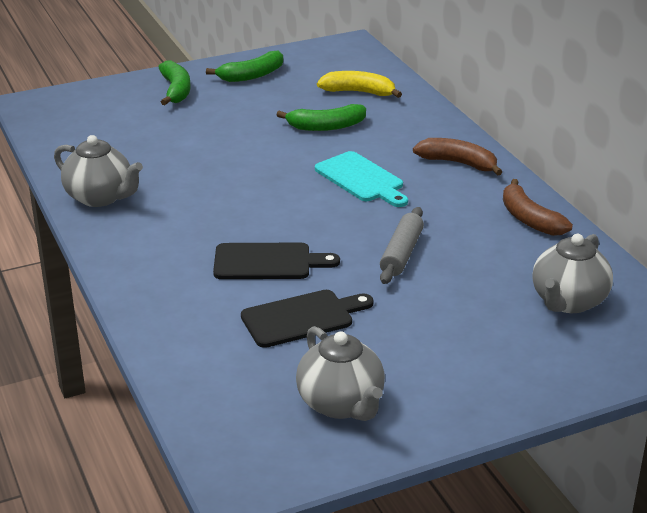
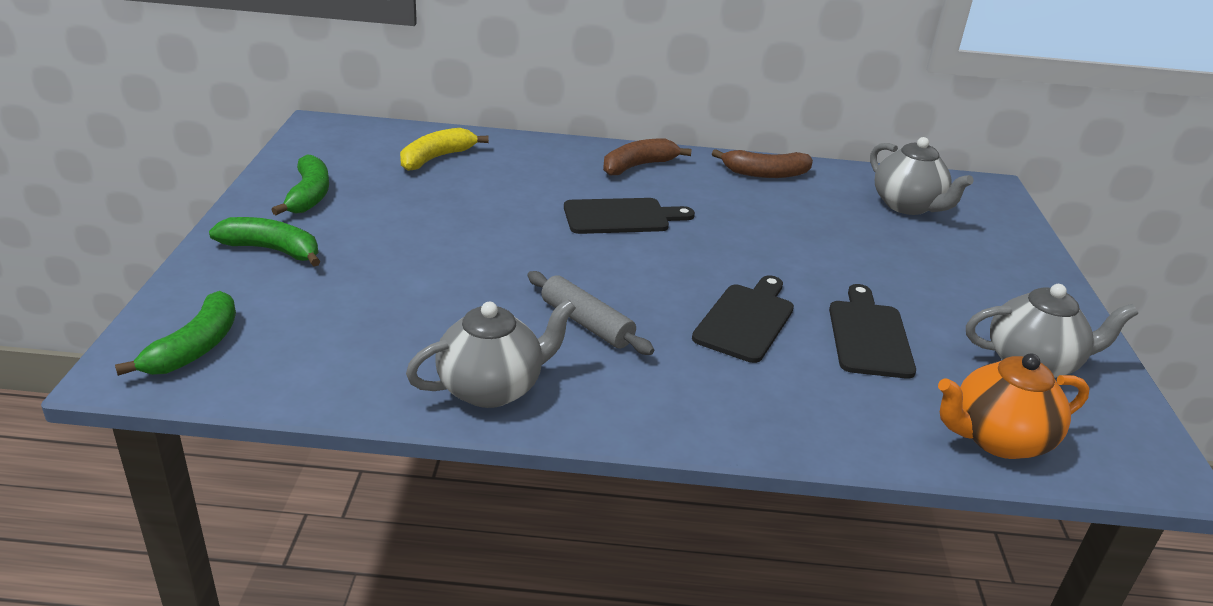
camera: 65 degrees left, 0 degrees up
green banana [277,104,366,131] -> green banana moved to [115,291,236,376]
turquoise cutting board [315,151,408,207] -> black cutting board [564,198,695,234]
grey rolling pin [380,207,424,284] -> grey rolling pin moved to [527,271,654,355]
none -> orange teapot [938,353,1089,459]

